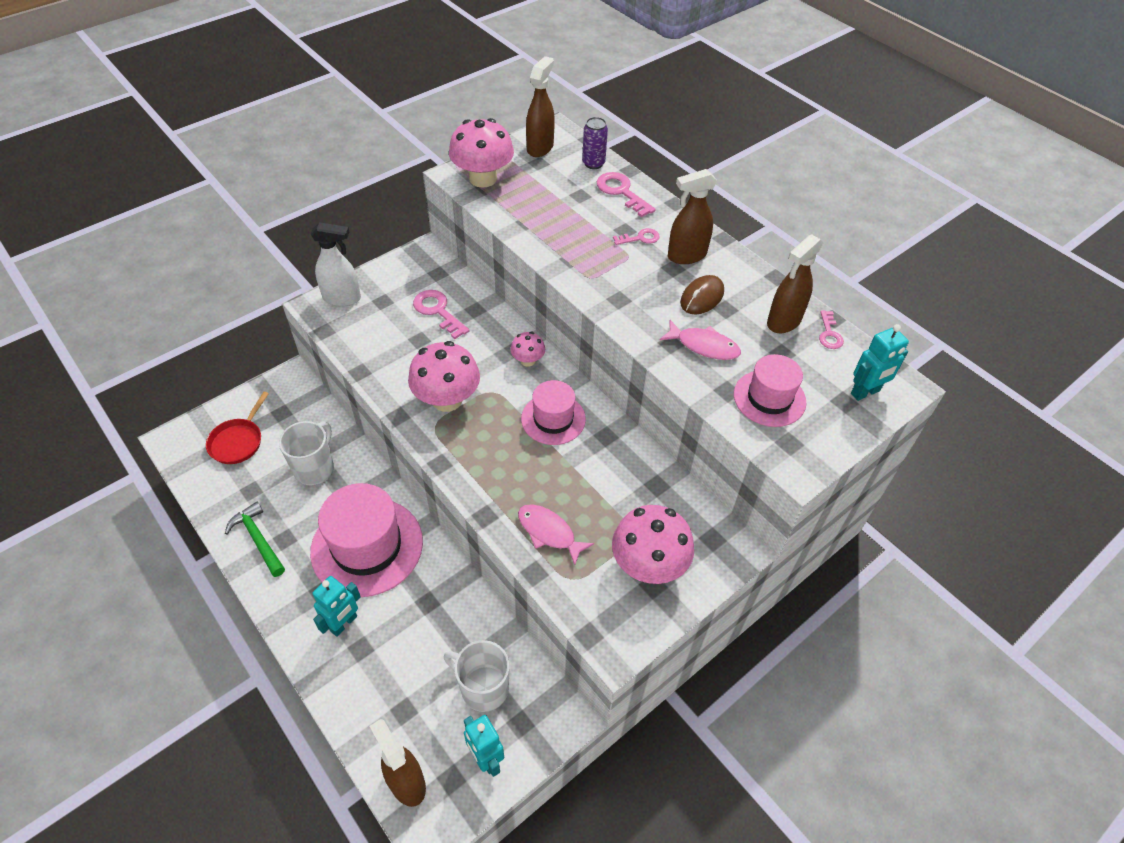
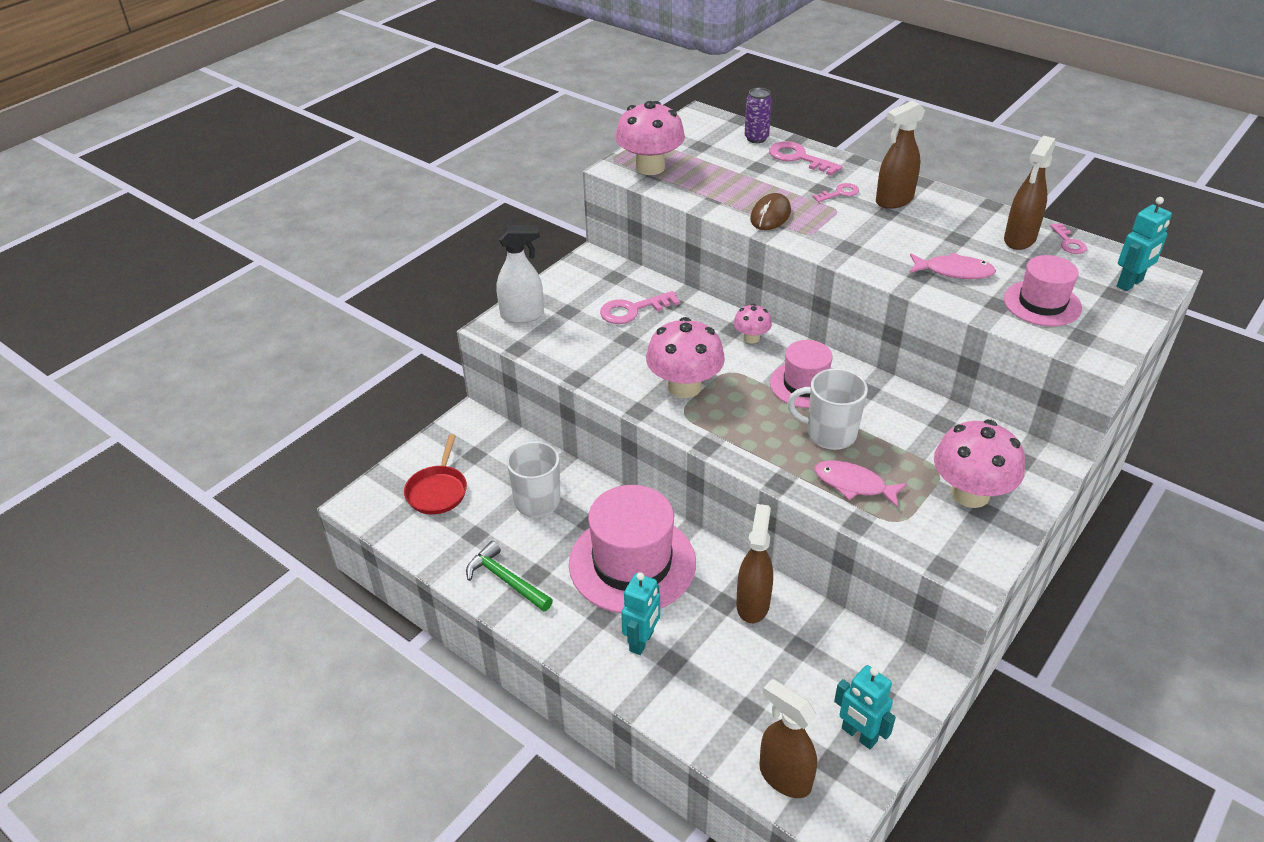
camera: 10 degrees left, 10 degrees down
pink key [413,290,469,339] -> pink key turned 60 degrees counterclockwise [600,291,680,324]
white mug [444,640,510,712] -> white mug moved to [788,368,868,450]
brown spray bottle [526,56,555,157] -> brown spray bottle moved to [736,504,773,623]
brown mouse [680,275,724,314] -> brown mouse moved to [750,193,791,230]

